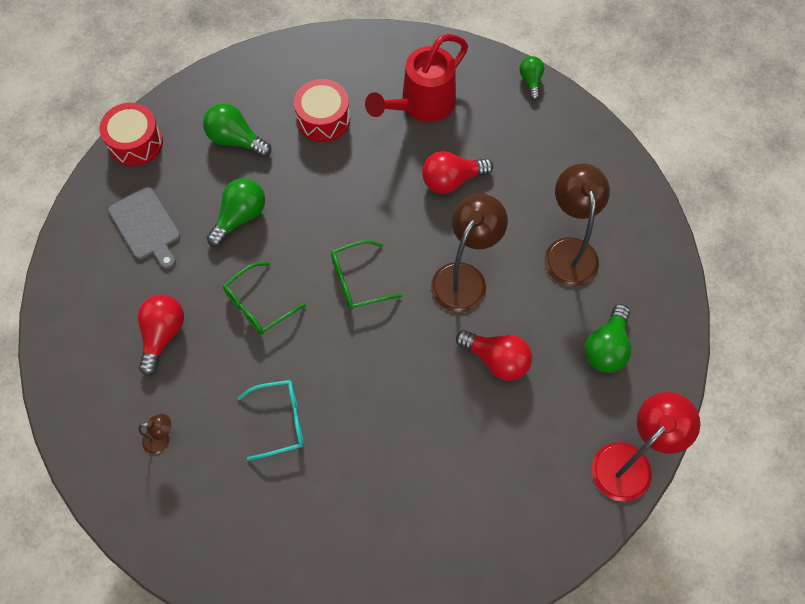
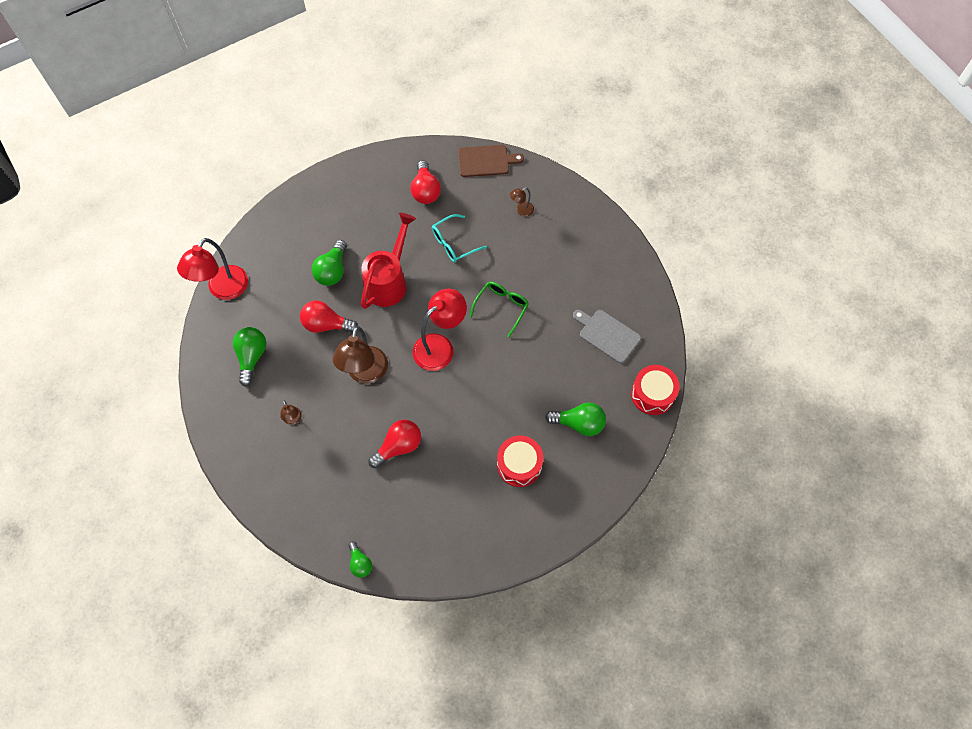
camera: 160 degrees right, 0 degrees up
red light bulb [138,294,184,376] -> red light bulb moved to [411,160,441,204]
green light bulb [207,178,265,247] -> green light bulb moved to [312,240,347,286]
green glasses [331,240,402,310] -> red lamp [413,289,467,371]
red watering can [365,34,468,122] -> red watering can moved to [361,213,416,309]
brown lamp [544,164,610,286] -> brown lamp [280,400,302,425], size x0.46
none -> brown cutting board [458,145,524,177]

